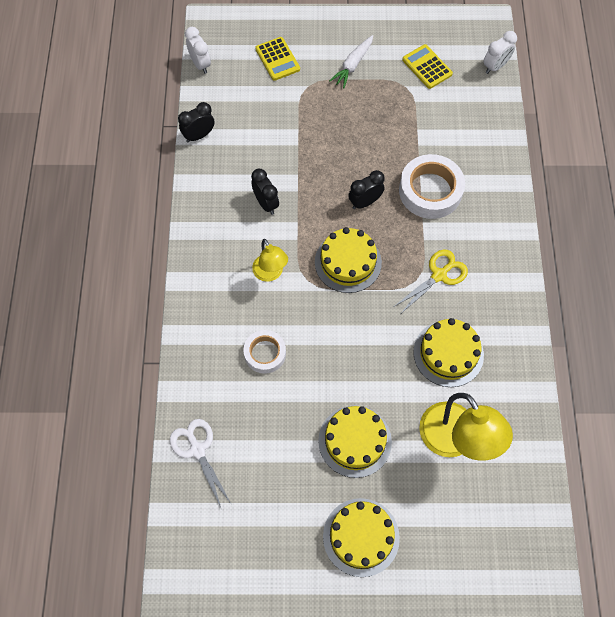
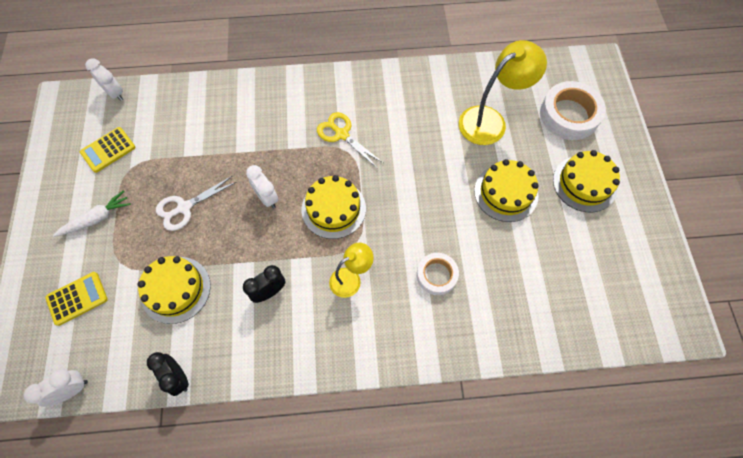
camera: 95 degrees left, 0 degrees up
white scissors [170,419,232,510] -> white scissors moved to [156,176,236,231]
white carrot [329,35,373,88] -> white carrot turned 60 degrees counterclockwise [53,191,131,237]
black clock [348,170,385,209] -> white clock [246,165,278,208]
white tape [399,154,465,219] -> white tape moved to [540,81,606,140]
yellow cake [413,318,484,387] -> yellow cake moved to [138,256,211,324]

